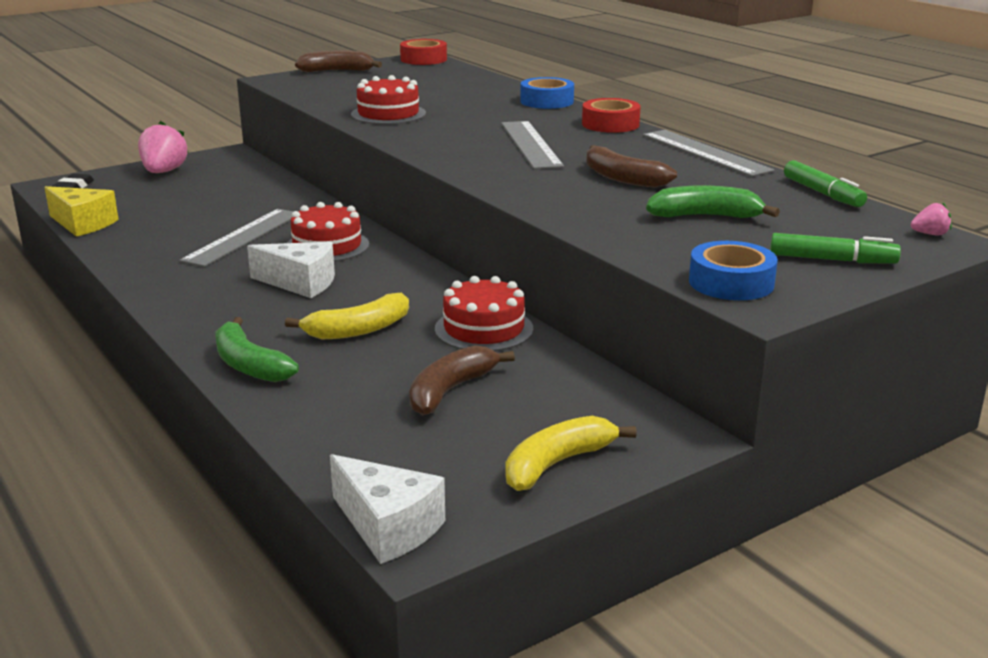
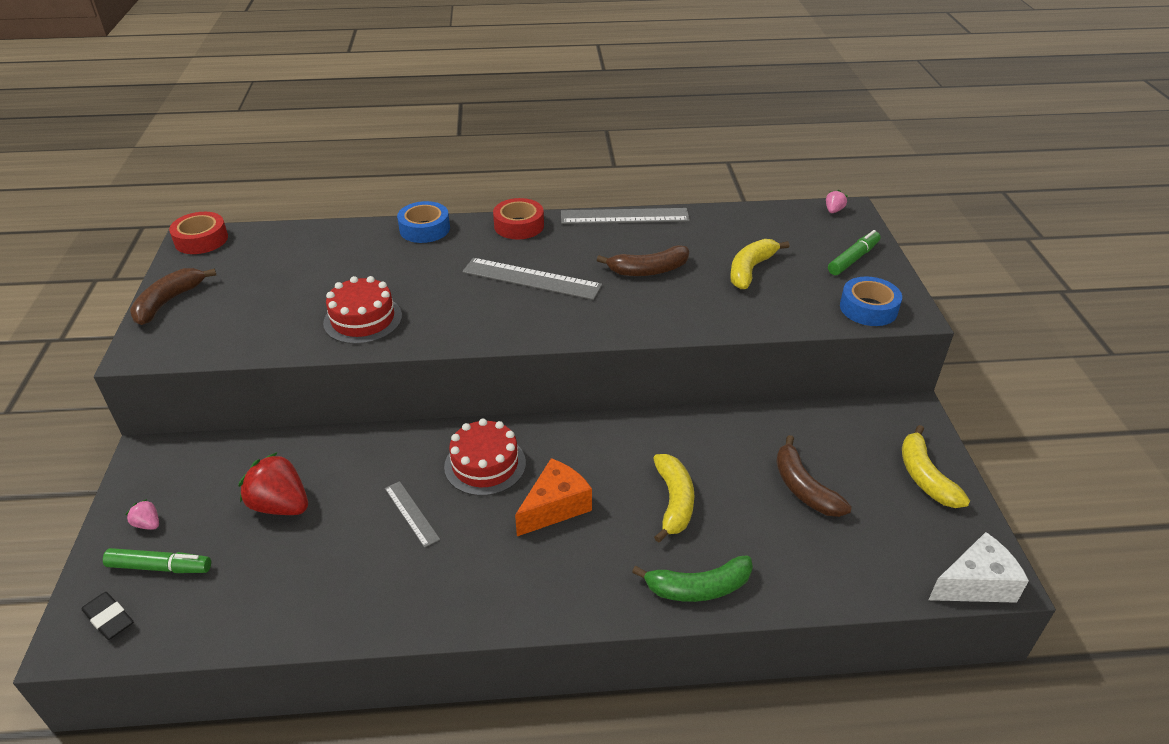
camera: 60 degrees left, 15 degrees up
yellow cheese [44,186,119,237] -> none
pink strawberry [138,121,189,173] -> pink strawberry [126,499,159,530], size x0.47
grey ruler [179,209,294,267] -> grey ruler [385,481,440,548], size x0.55
white cheese [247,242,335,298] -> orange cheese [515,458,592,536]
red cake [435,276,533,351] -> none
green banana [646,185,780,218] -> yellow banana [730,239,790,289]
green marker [784,160,867,207] -> green marker moved to [103,548,211,573]
none -> red strawberry [238,452,308,515]

